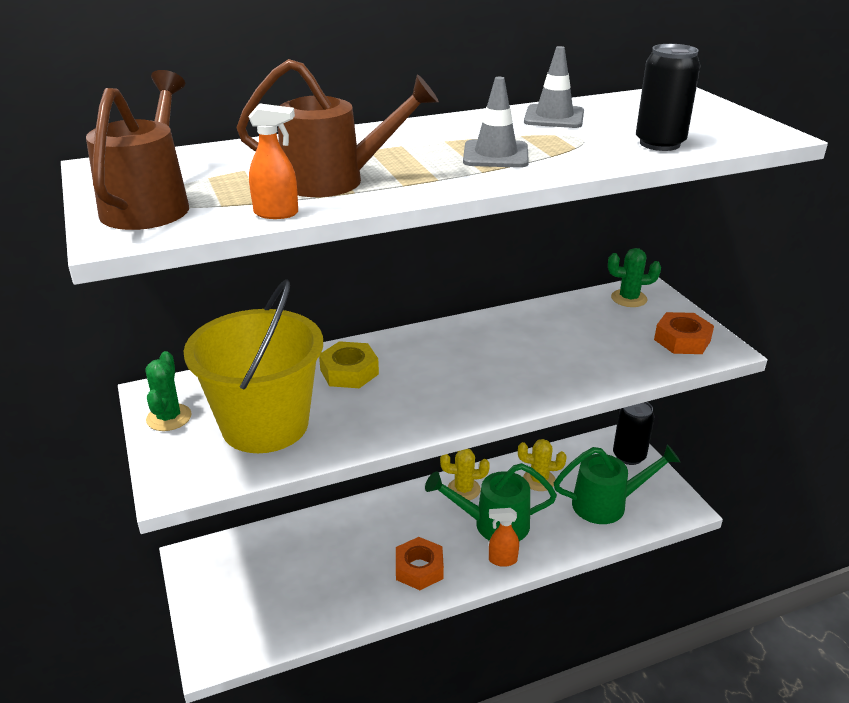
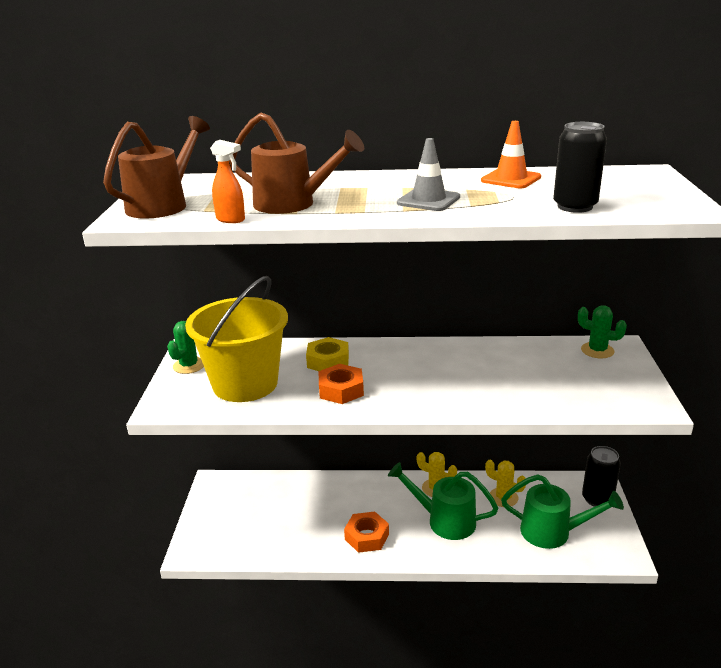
camera: 25 degrees right, 5 degrees down
orange spray bottle [489,508,519,567] -> none
grey traffic cone [524,46,584,128] -> orange traffic cone [481,121,541,188]
orange nut [654,312,714,354] -> orange nut moved to [319,364,364,404]

